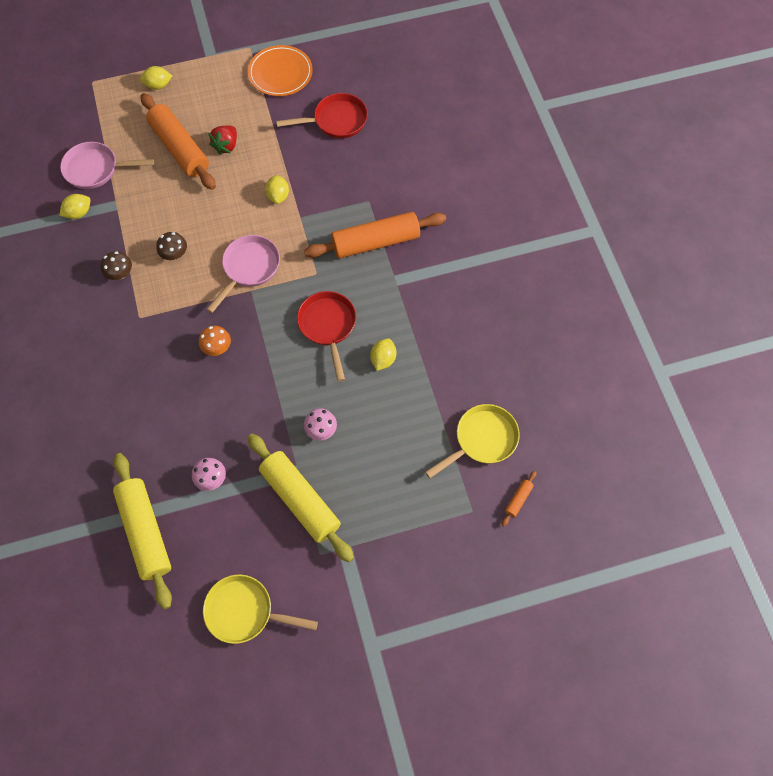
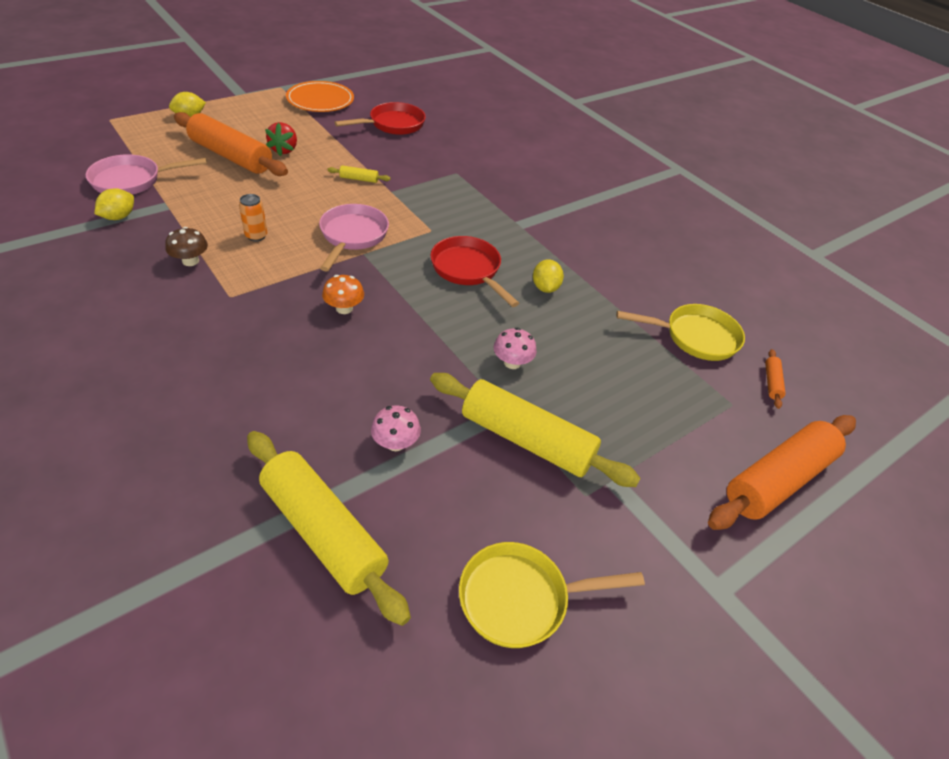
camera: 25 degrees left, 20 degrees down
brown mushroom [156,232,187,260] -> orange can [239,194,267,241]
yellow lemon [265,175,289,204] -> yellow rolling pin [327,165,391,183]
orange rolling pin [304,212,446,259] -> orange rolling pin moved to [708,415,856,530]
yellow pan [425,404,520,478] -> yellow pan turned 60 degrees clockwise [616,304,745,361]

